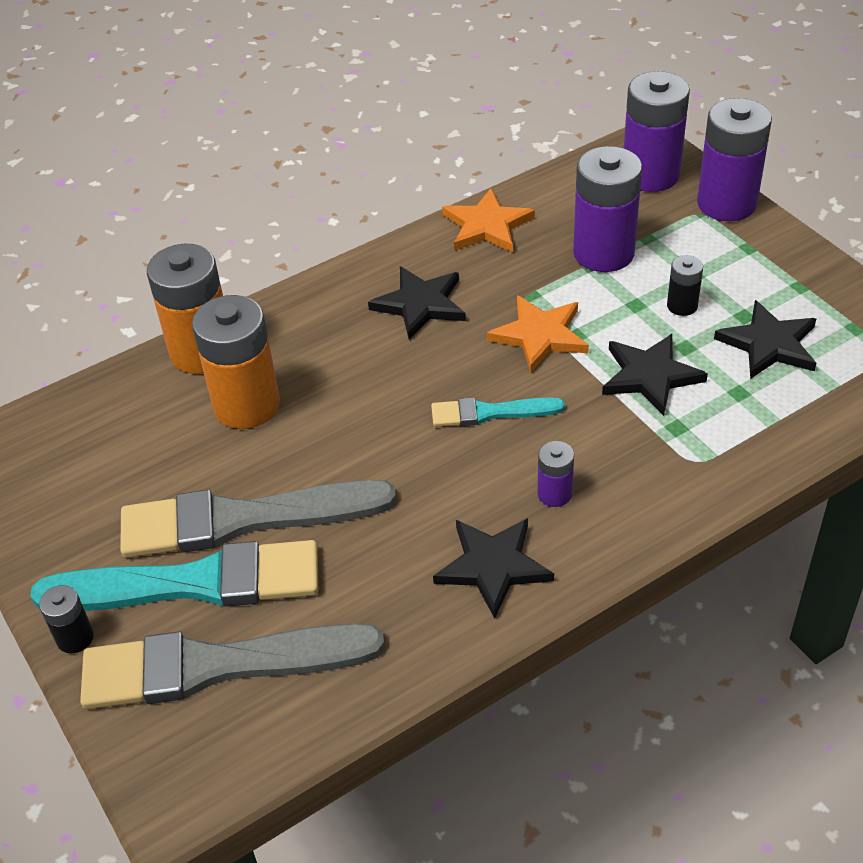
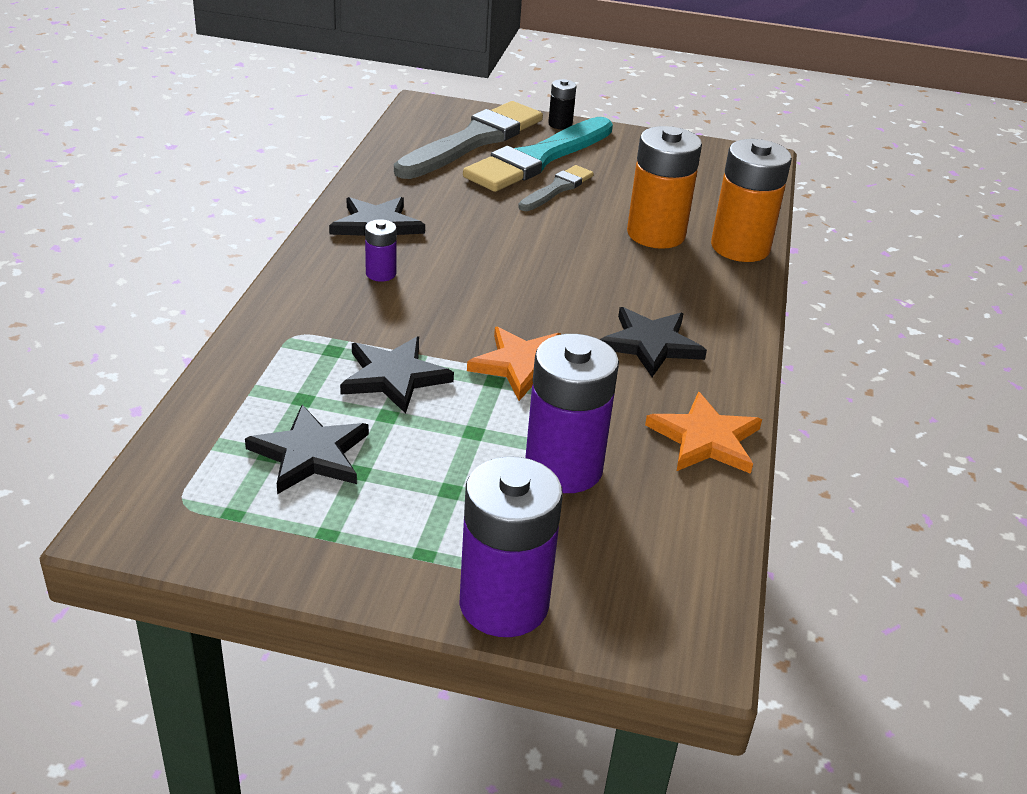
camera: 130 degrees right, 10 degrees down
grey brush [120,480,396,558] -> grey brush [518,165,594,211], size x0.51
turquoise brush [431,397,565,427] -> none
purple battery [624,71,690,192] -> none
black battery [667,255,703,316] -> none

